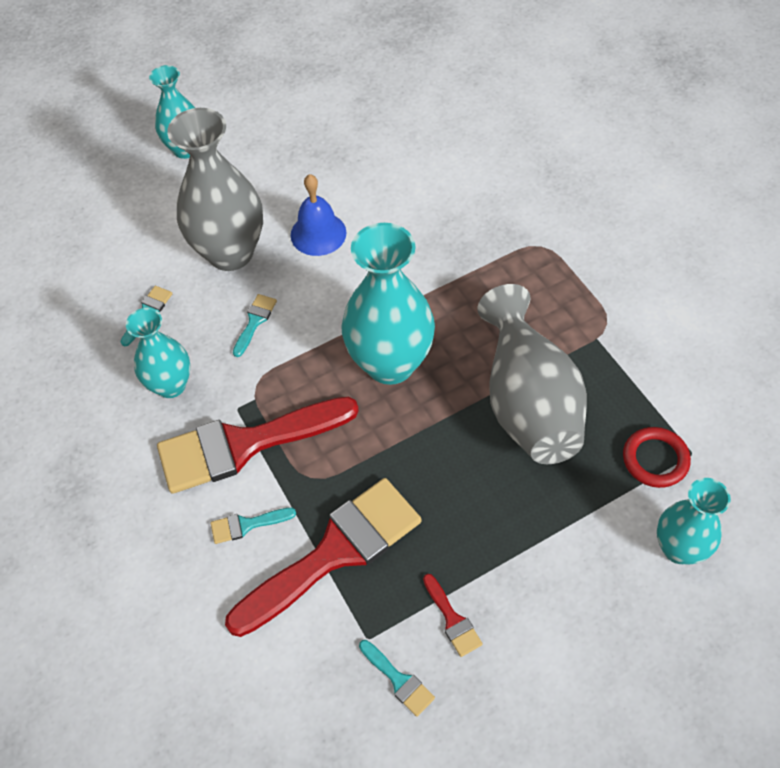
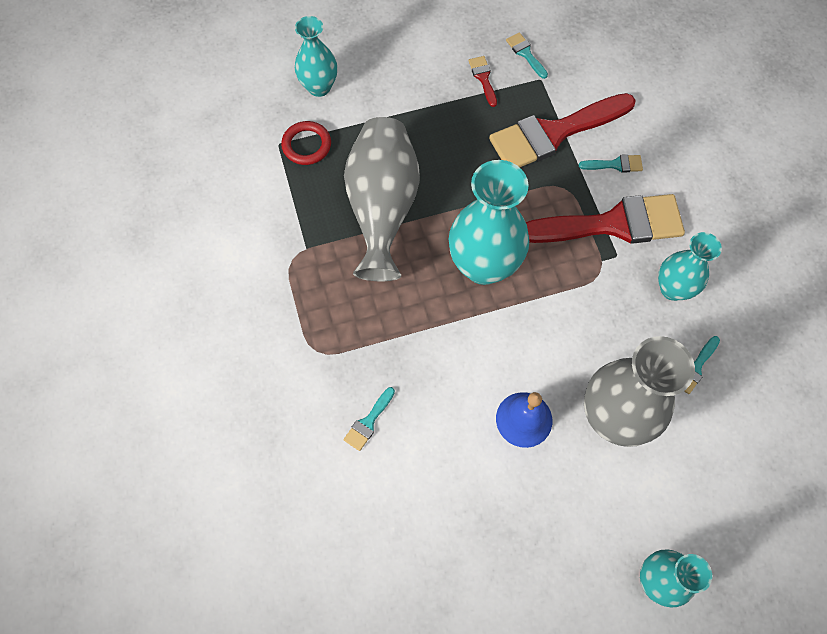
camera: 170 degrees left, 10 degrees up
turquoise brush [233,294,277,357] -> turquoise brush moved to [343,387,395,451]

